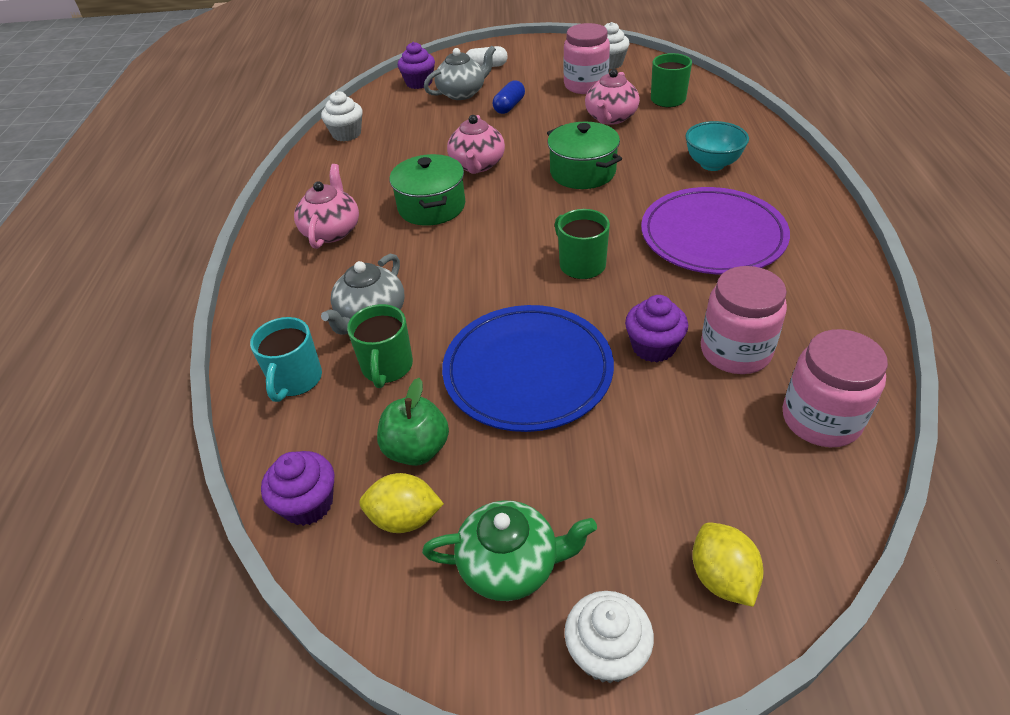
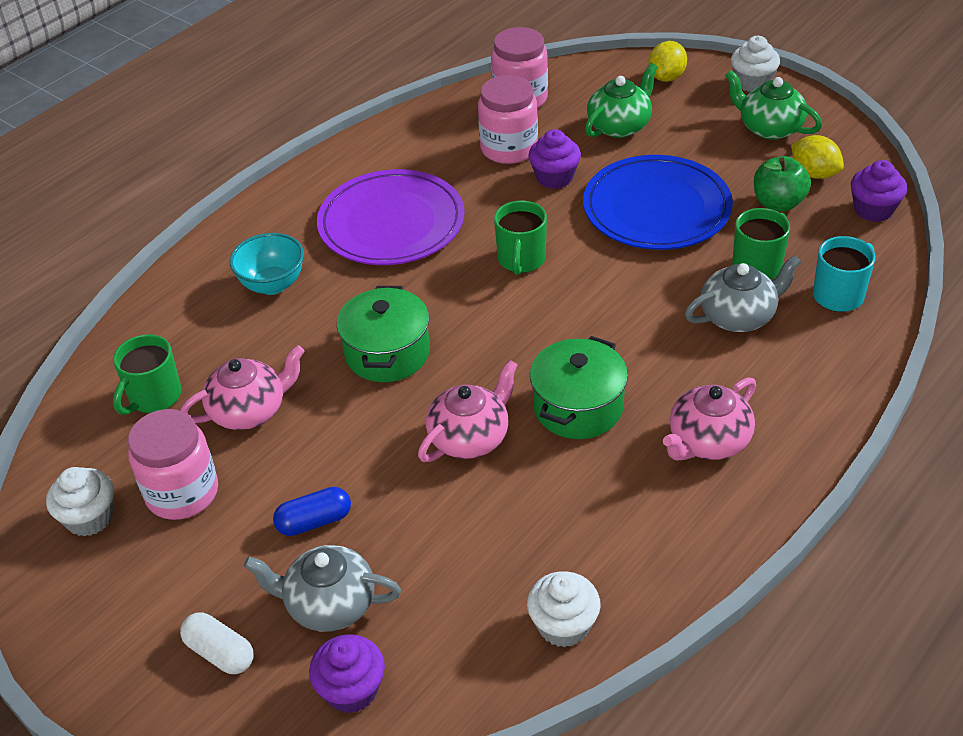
camera: 140 degrees left, 0 degrees up
none -> green teapot [585,63,658,138]

